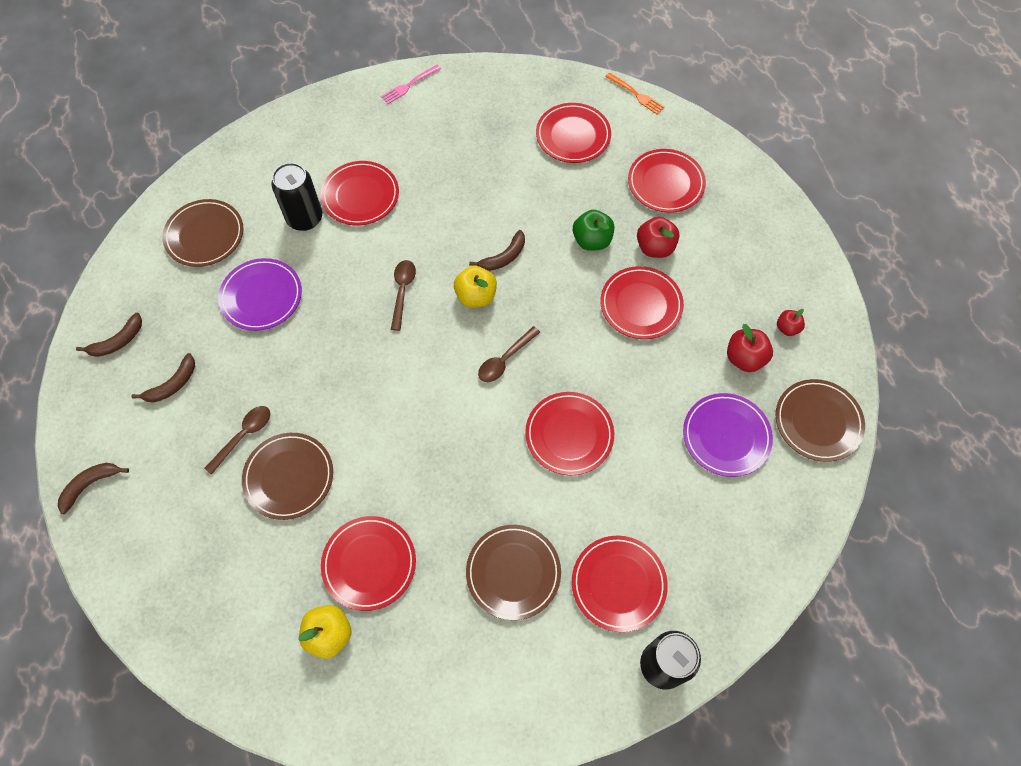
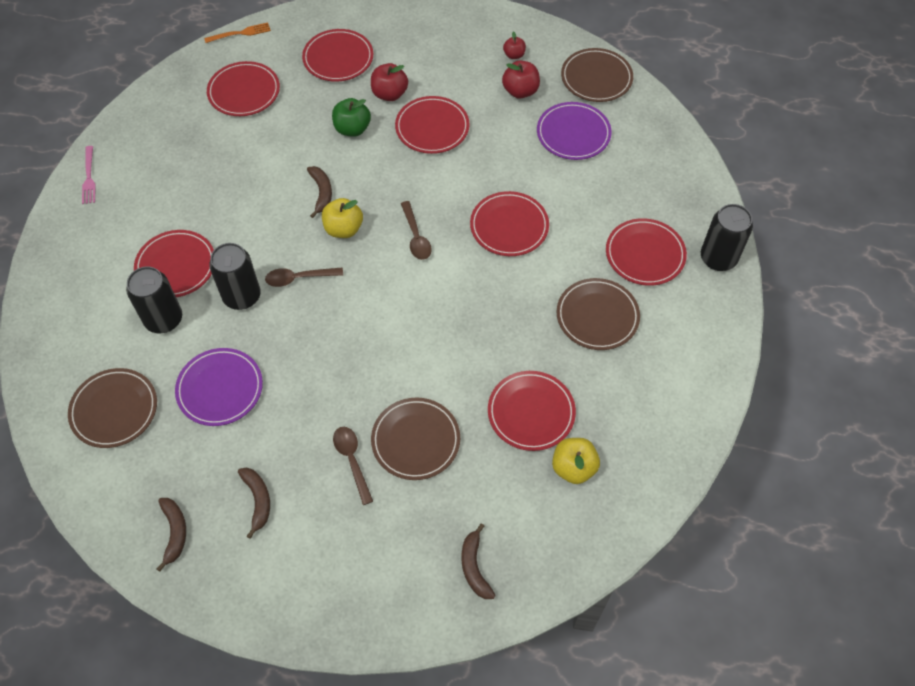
camera: 60 degrees left, 5 degrees down
brown banana [58,463,129,514] -> brown banana moved to [462,523,496,599]
brown spoon [391,260,416,331] -> brown spoon turned 45 degrees counterclockwise [265,268,343,287]
none -> black can [209,243,261,310]

